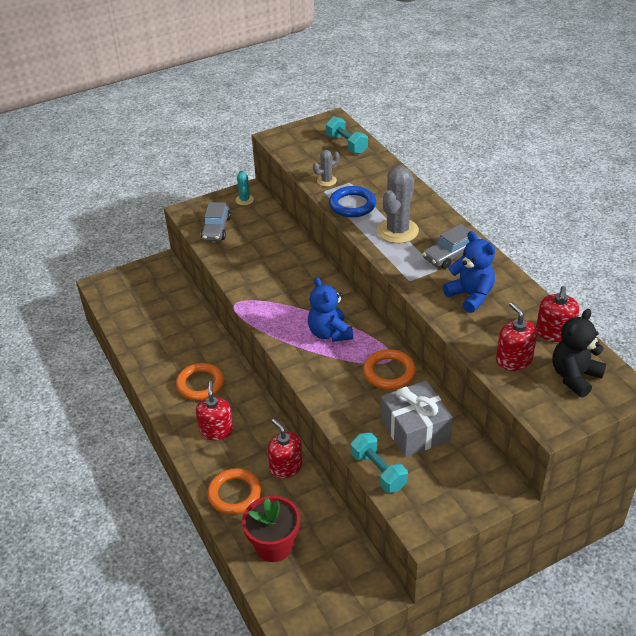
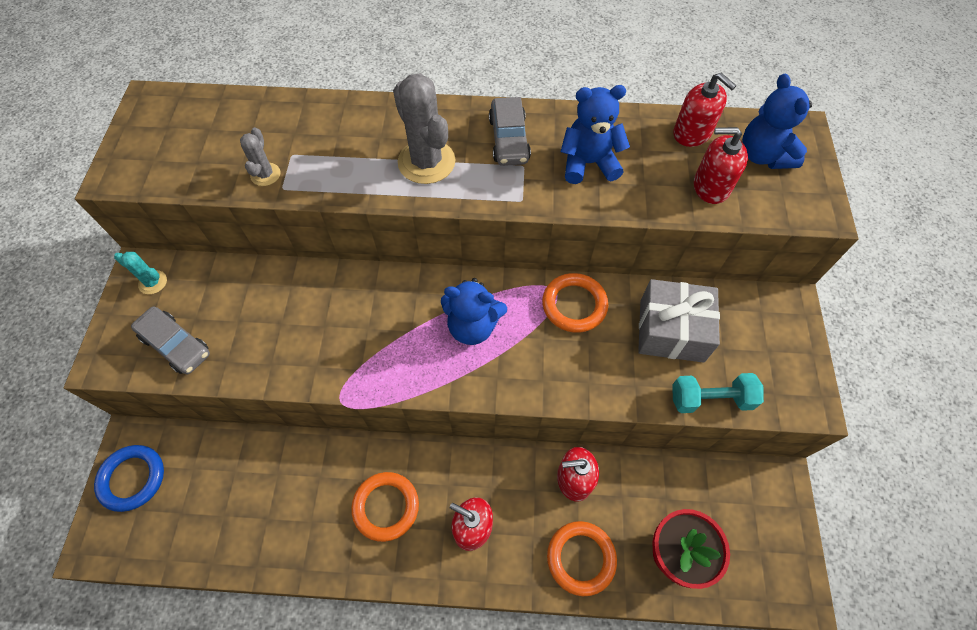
camera: 60 degrees left, 20 degrees up
turquoise dumbbell [326,116,368,154] -> none
blue ring [329,186,376,217] -> blue ring moved to [94,445,164,512]
black teddy bear [552,309,606,398] -> blue teddy bear [742,74,812,169]

